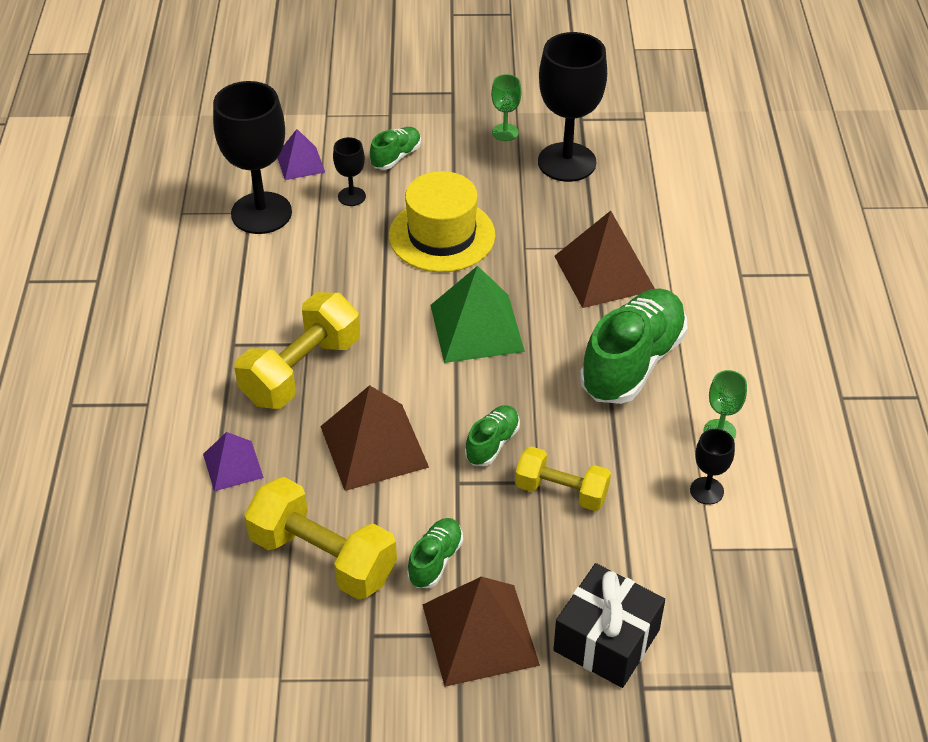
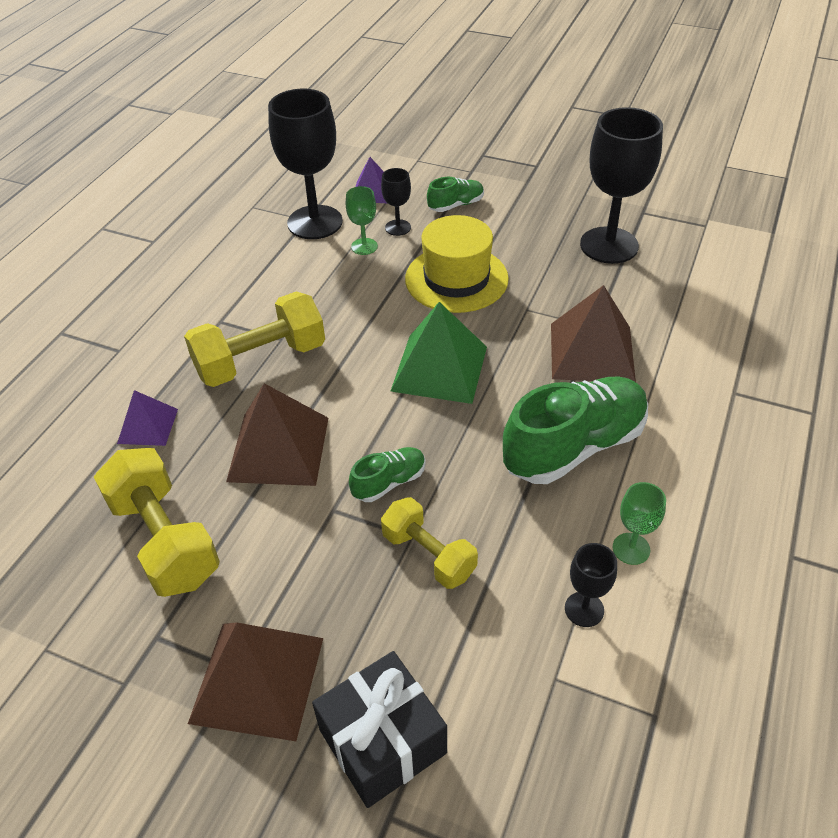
camera: 25 degrees right, 0 degrees up
green shoe [407,518,463,588] -> none
green goblet [491,74,521,141] -> green goblet moved to [346,186,378,255]

